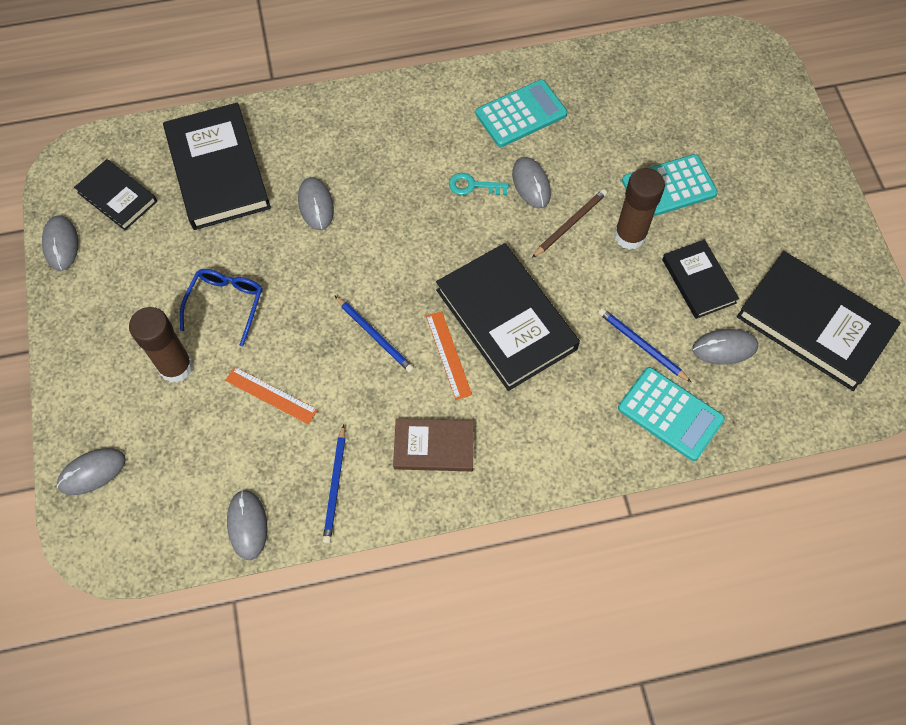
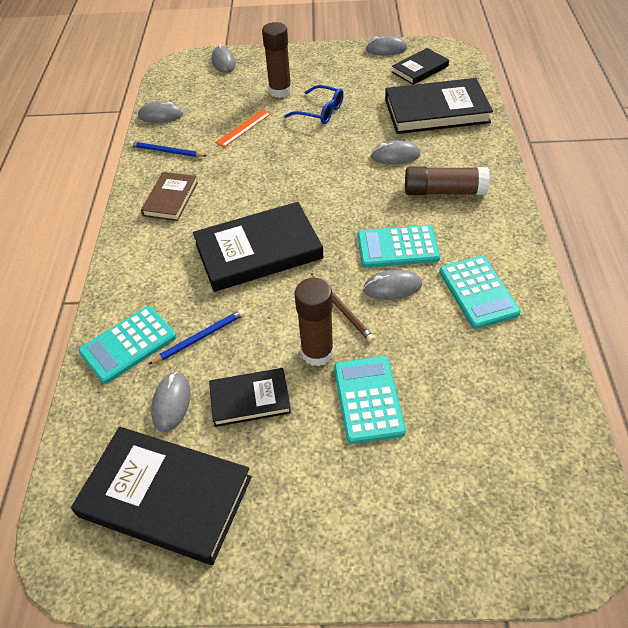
camera: 105 degrees right, 15 degrees down
blue pencil [335,296,414,373] -> none
orange ruler [426,311,472,400] -> none
turquoise key [449,173,509,195] -> turquoise calculator [358,225,440,268]
black book [737,251,901,391] -> black book turned 60 degrees clockwise [71,427,252,565]
none -> brown glue stick [405,167,489,195]

